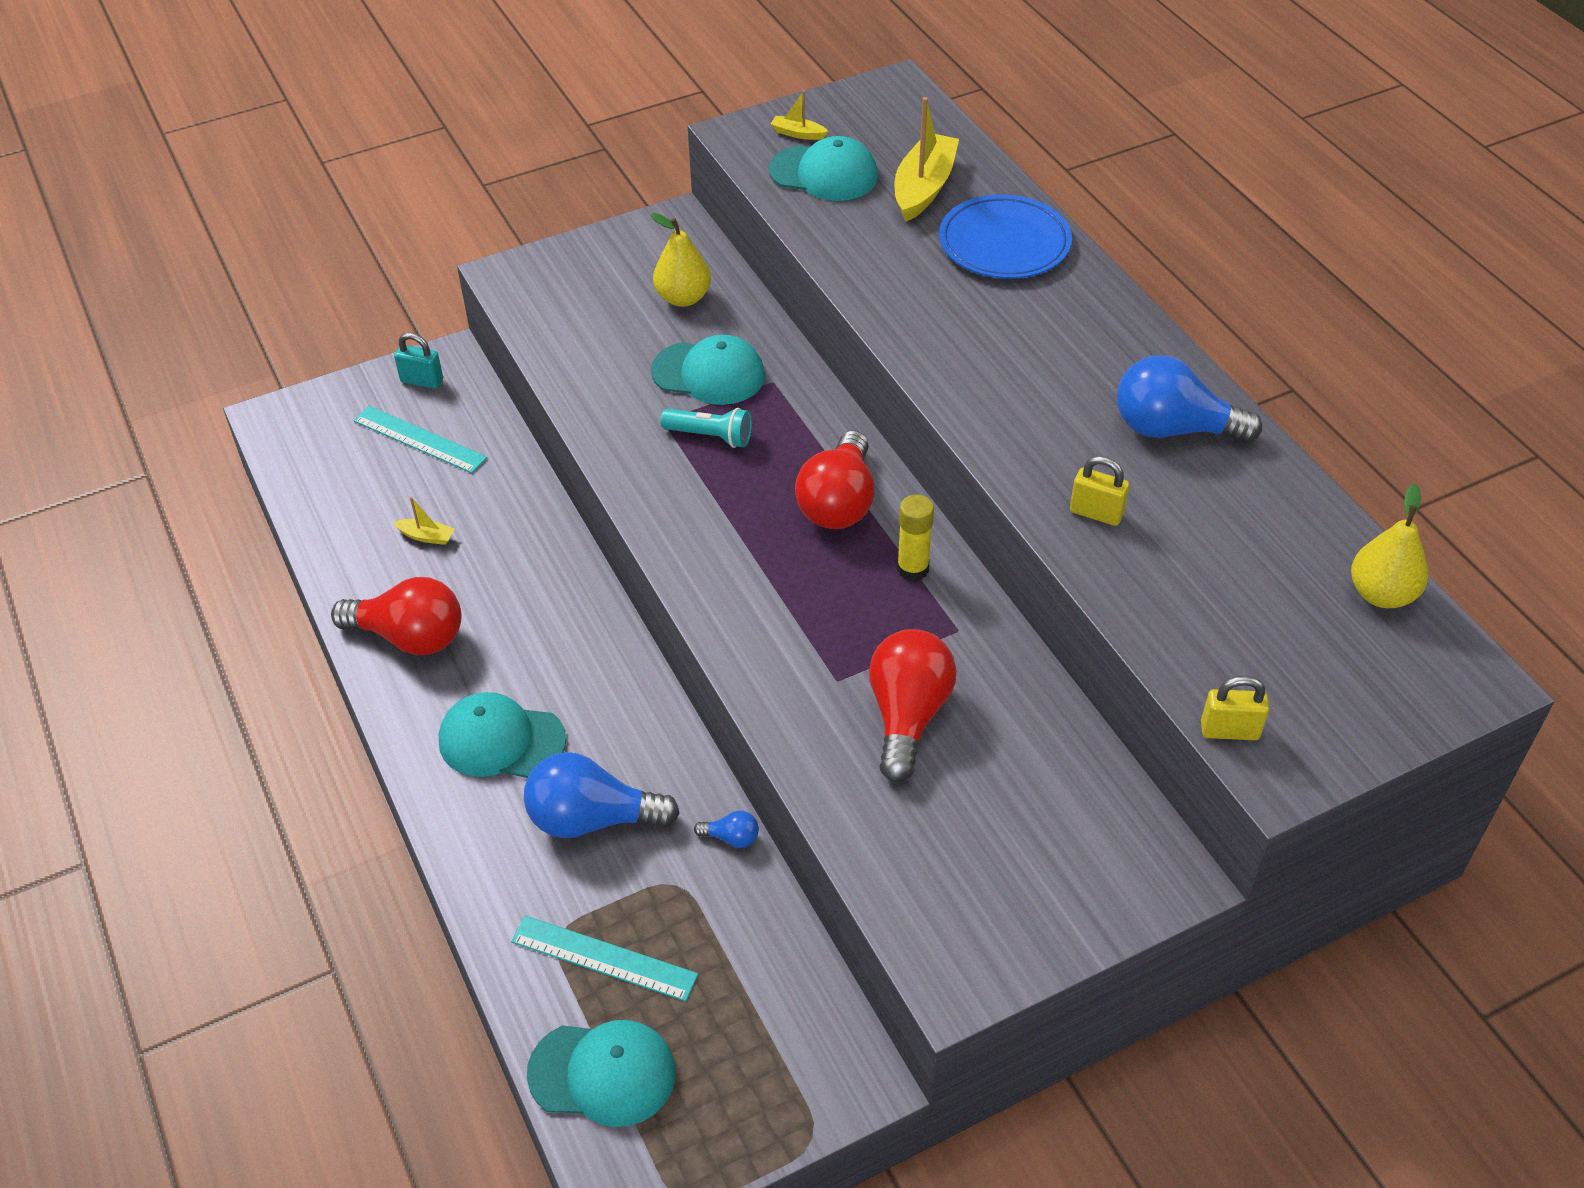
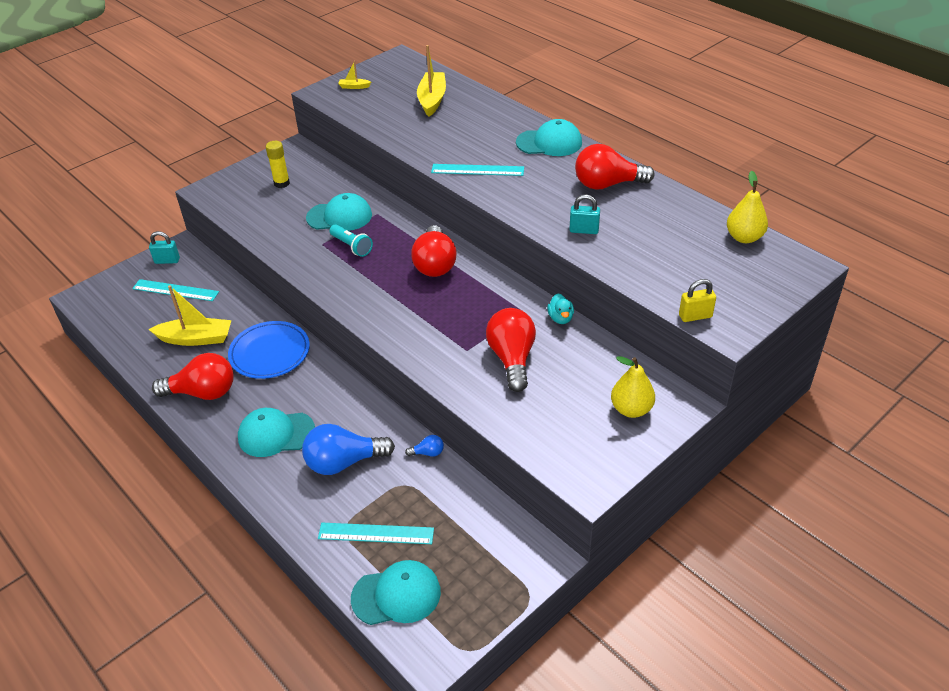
camera: 15 degrees left, 5 degrees down
yellow boat [393,497,455,545] -> yellow boat [148,285,231,346], size x2.14
yellow pear [651,213,711,307] -> yellow pear moved to [611,356,655,418]
turquoise flashlight [660,408,752,448] -> turquoise flashlight turned 45 degrees clockwise [329,224,373,257]
turquoise cap [769,136,878,201] -> turquoise cap moved to [516,119,582,156]
yellow glue stick [897,494,934,581] -> yellow glue stick moved to [266,141,290,188]
blue plate [939,195,1072,279] -> blue plate moved to [228,321,310,379]
yellow padlock [1070,456,1130,526] -> turquoise padlock [569,194,600,234]
blue light bulb [1117,355,1262,443] -> red light bulb [575,144,654,190]
none -> turquoise ruler [431,164,524,176]
none -> turquoise duck [547,293,574,324]

